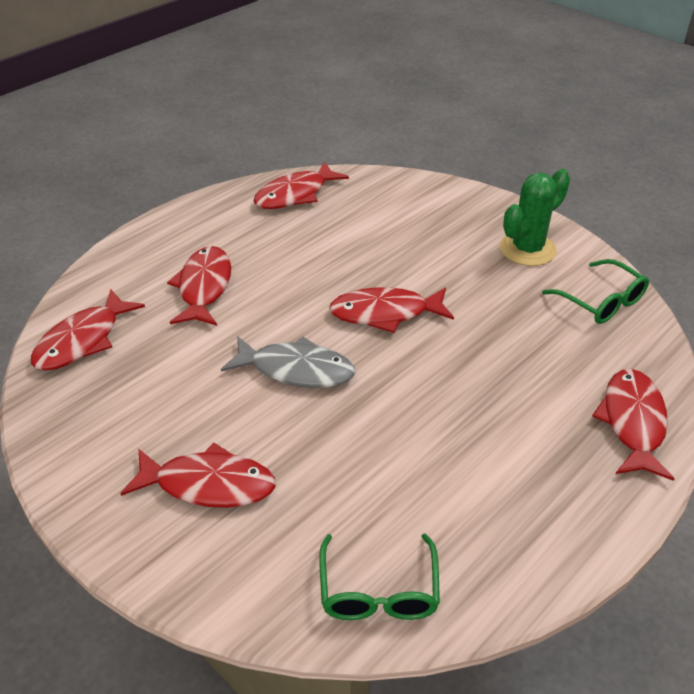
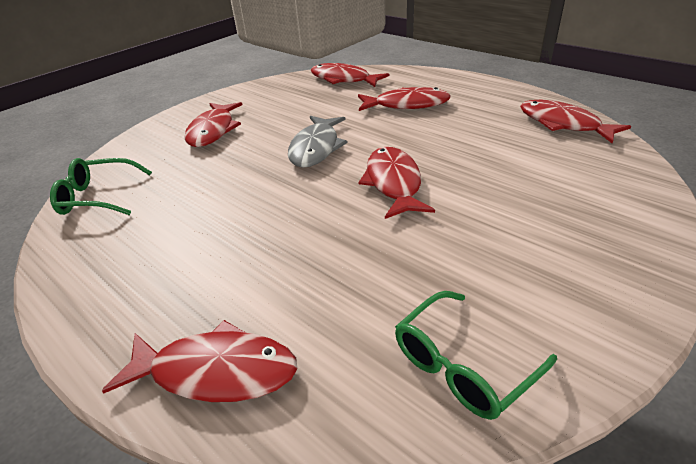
camera: 90 degrees right, 5 degrees down
green cactus [500,169,570,266] -> none

